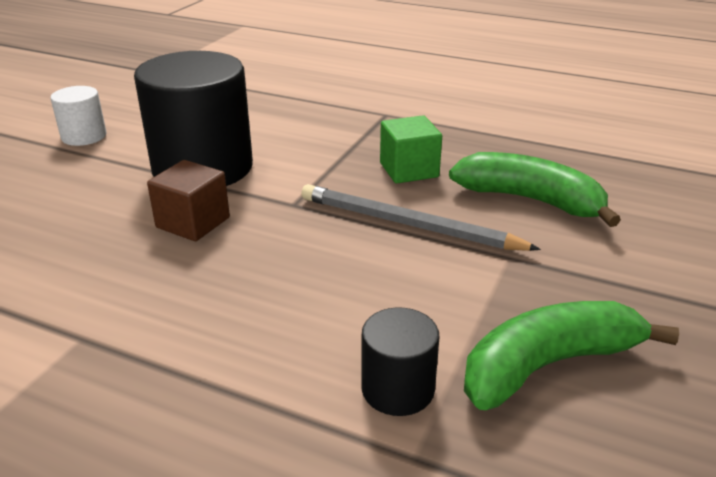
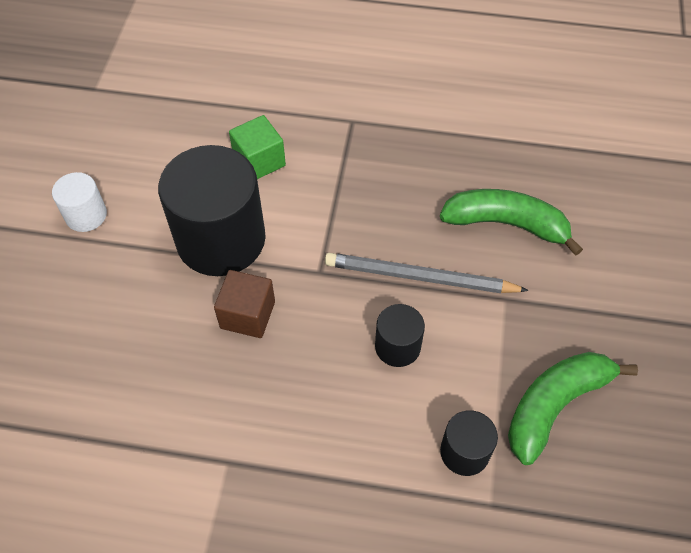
camera: 15 degrees left, 25 degrees up
green cube [380,115,442,183] -> green cube moved to [229,115,286,179]
none -> black cylinder [375,304,425,367]

